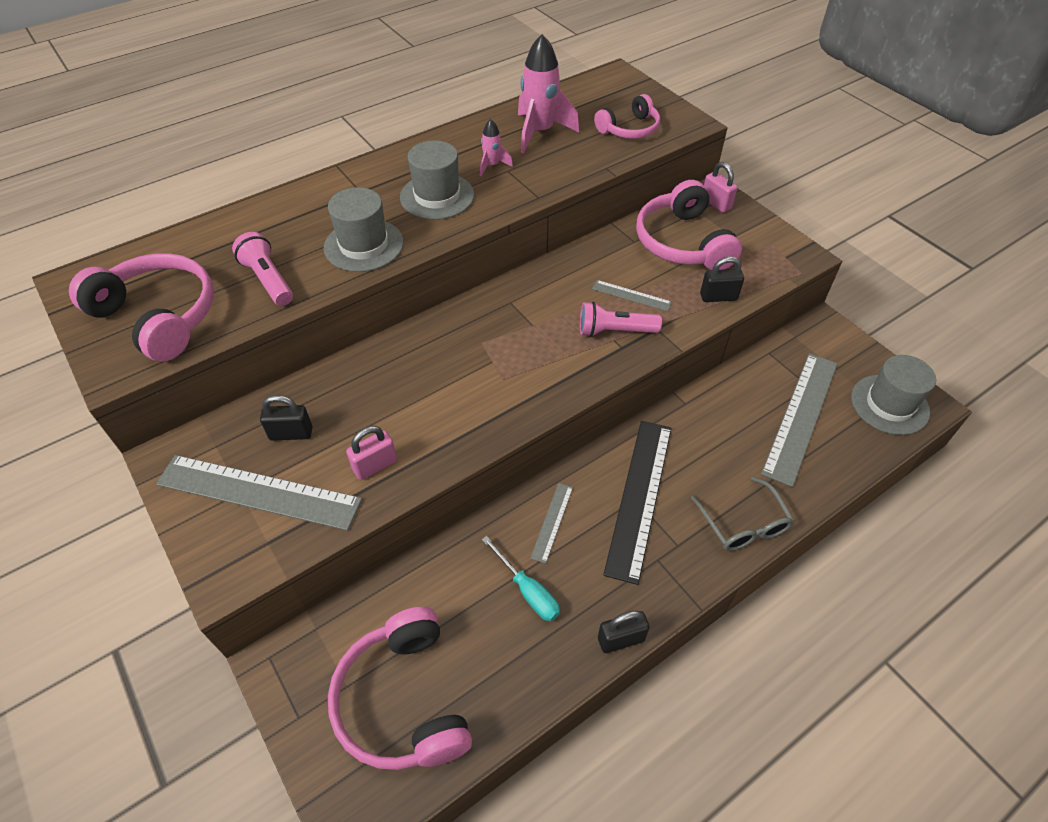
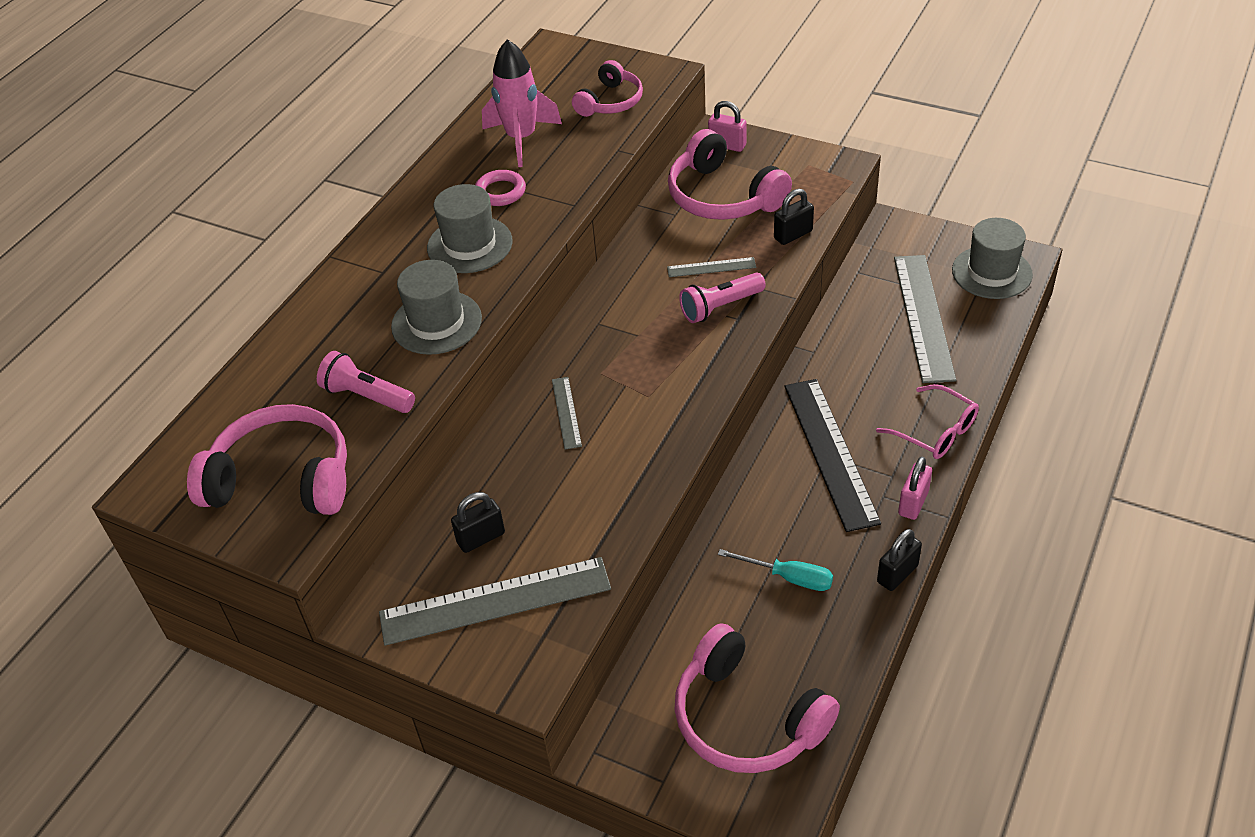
camera: 25 degrees left, 5 degrees down
pink padlock [346,426,397,480] -> pink padlock moved to [898,457,932,520]
pink rocket [480,119,513,176] -> pink ring [475,170,526,206]
grey ruler [530,483,573,563] -> grey ruler moved to [552,377,582,449]
grey glasses [691,477,794,551] -> pink glasses [876,384,979,459]

